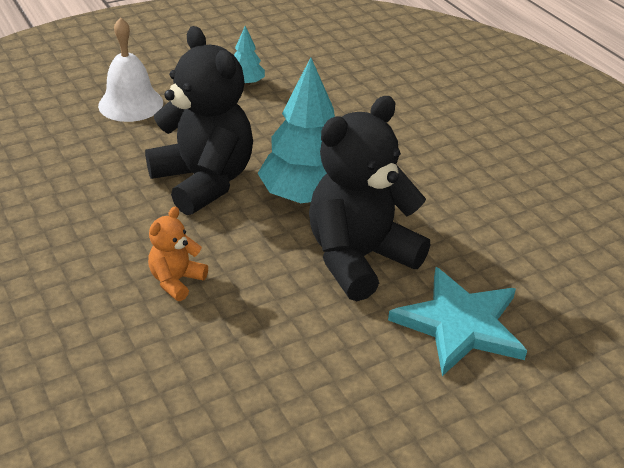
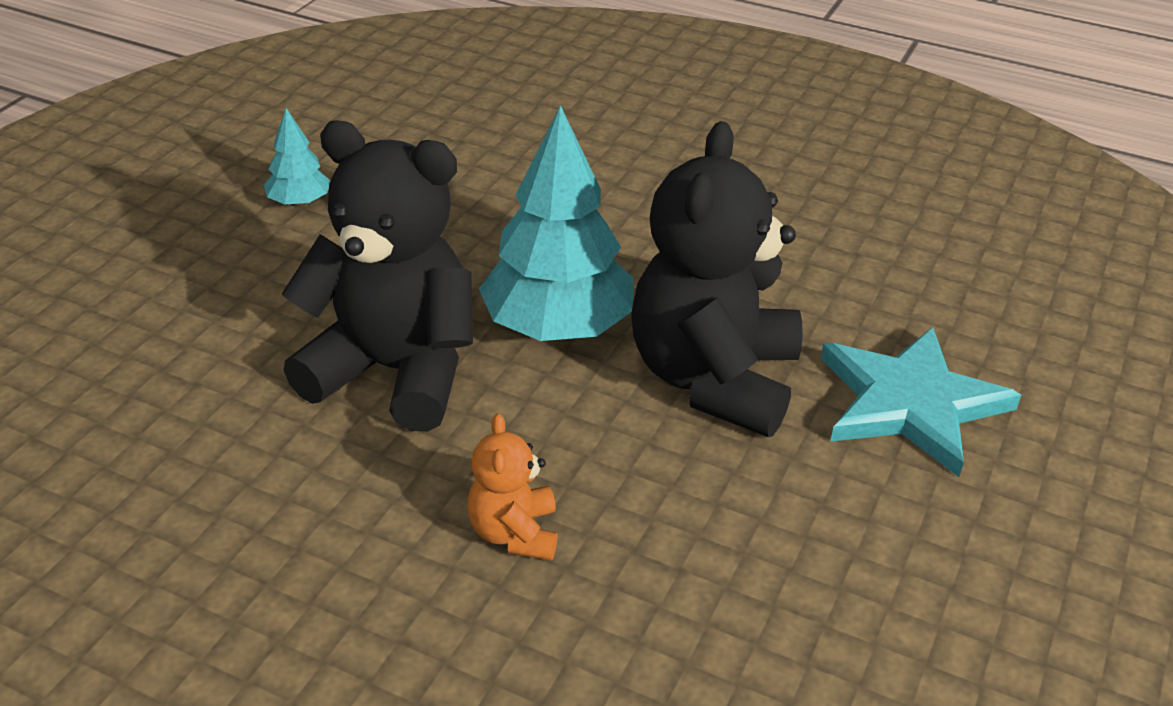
camera: 35 degrees left, 0 degrees up
white bell [98,17,163,122] -> none

